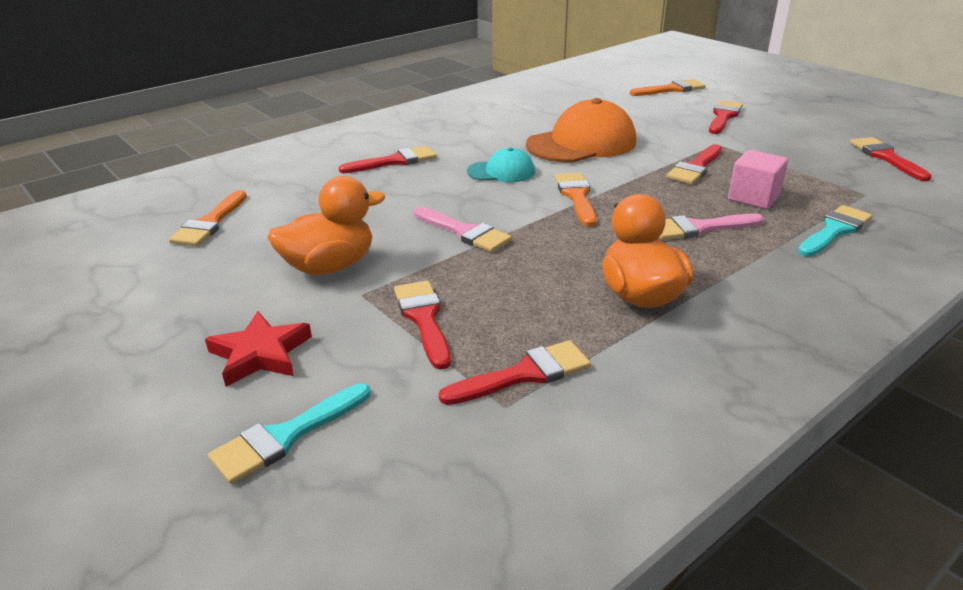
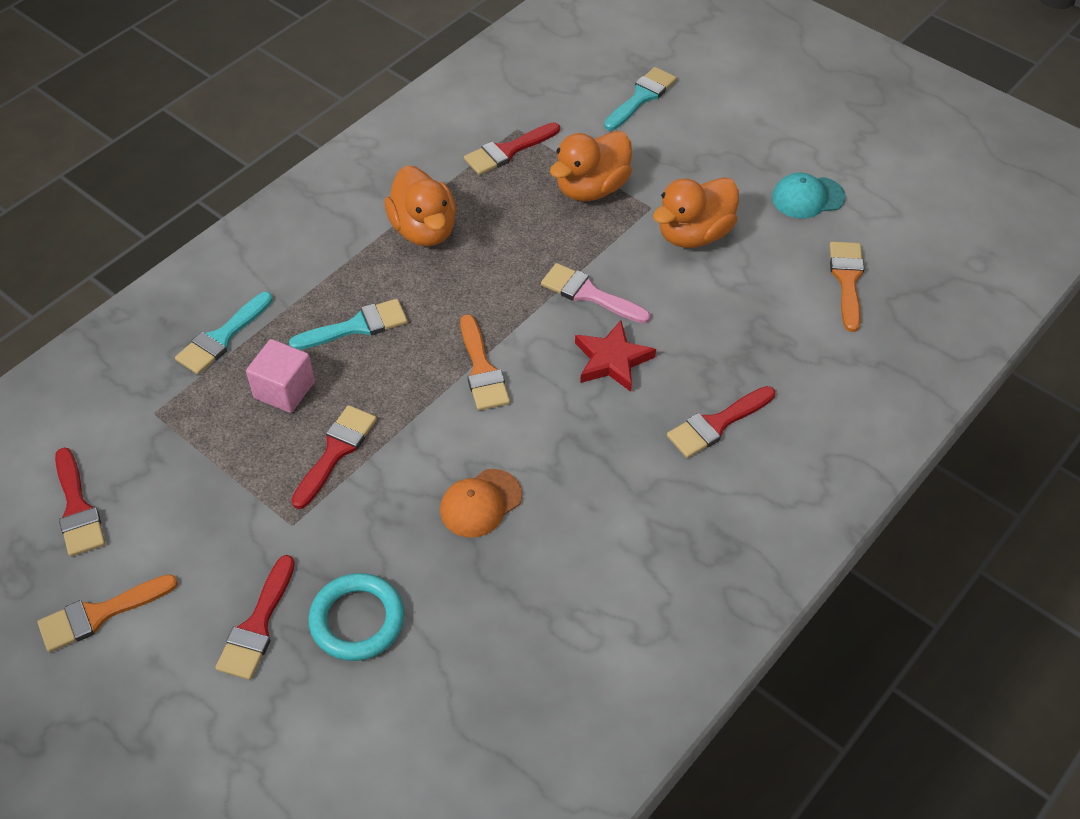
camera: 170 degrees right, 20 degrees up
red star [205,311,312,387] -> red star moved to [575,320,656,392]
red brush [394,281,451,370] -> orange duck [550,131,632,201]
turquoise cap [467,148,535,182] -> turquoise cap moved to [772,173,846,218]
orange cap [526,98,636,163] -> orange cap [440,469,522,538], size x0.54
orange brush [630,79,706,96] -> orange brush moved to [37,574,178,652]
pink brush [659,214,764,240] -> turquoise brush [289,299,408,350]
none -> turquoise ring [308,573,404,661]

